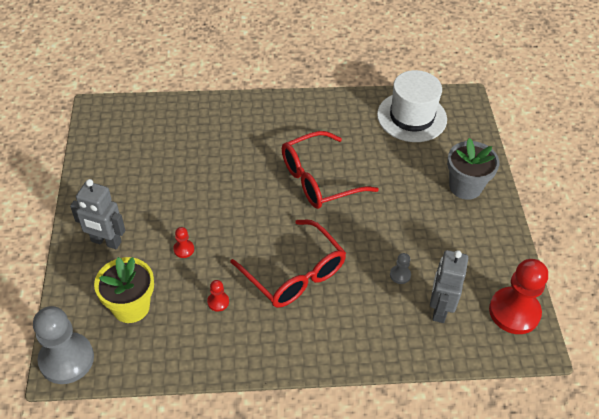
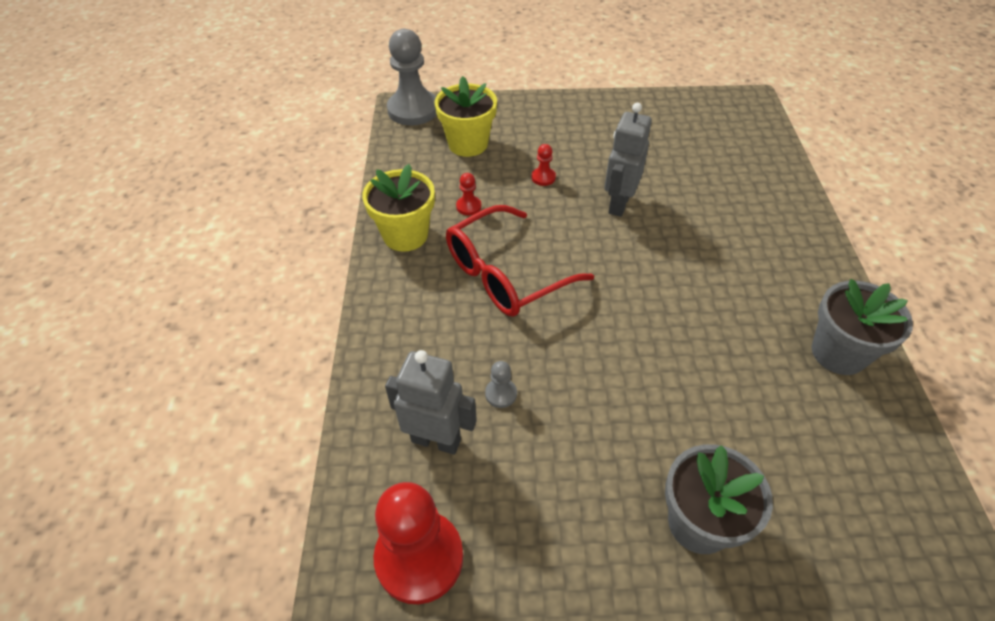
camera: 95 degrees right, 0 degrees up
grey robot [70,179,125,249] -> grey robot moved to [604,103,652,217]
red glasses [282,131,379,209] -> none
white hat [377,70,447,142] -> none
none -> yellow flower pot [362,164,435,252]
none -> grey flower pot [812,279,913,375]

